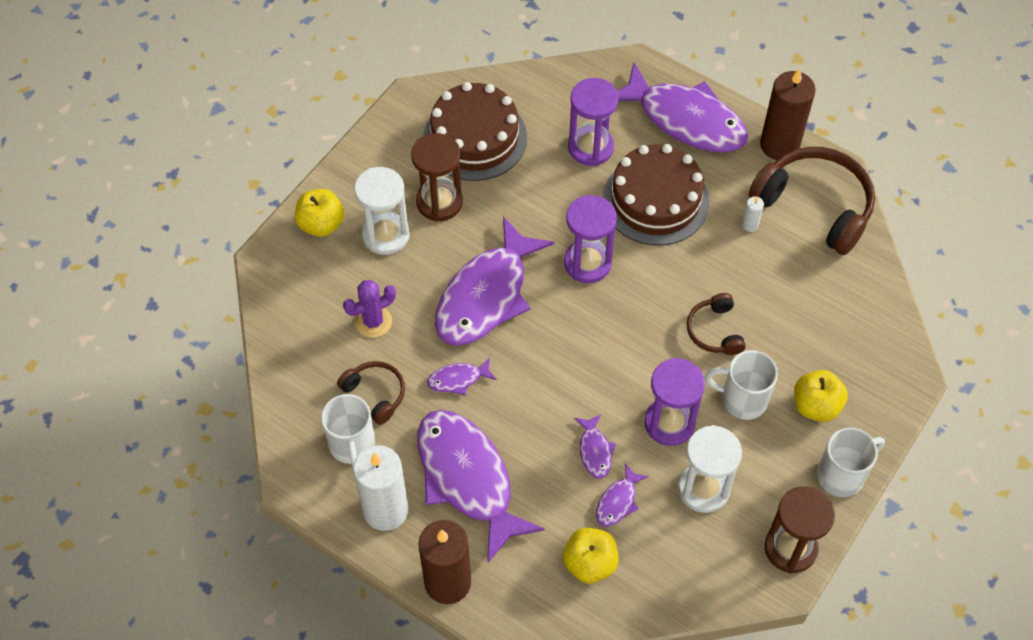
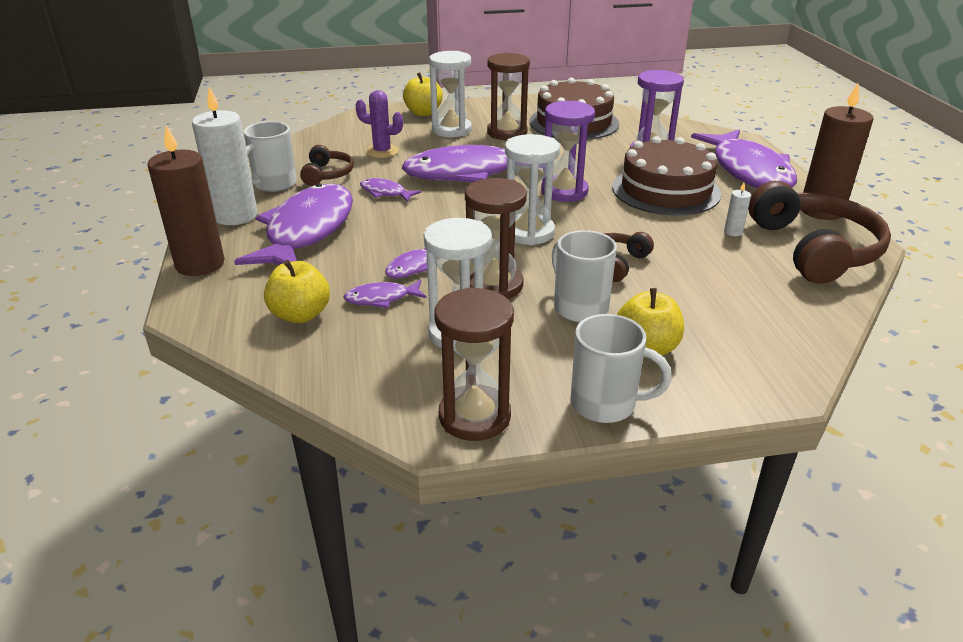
camera: 45 degrees right, 25 degrees down
purple hourglass [645,358,705,446] -> brown hourglass [465,178,527,299]
none -> white hourglass [505,134,560,246]

